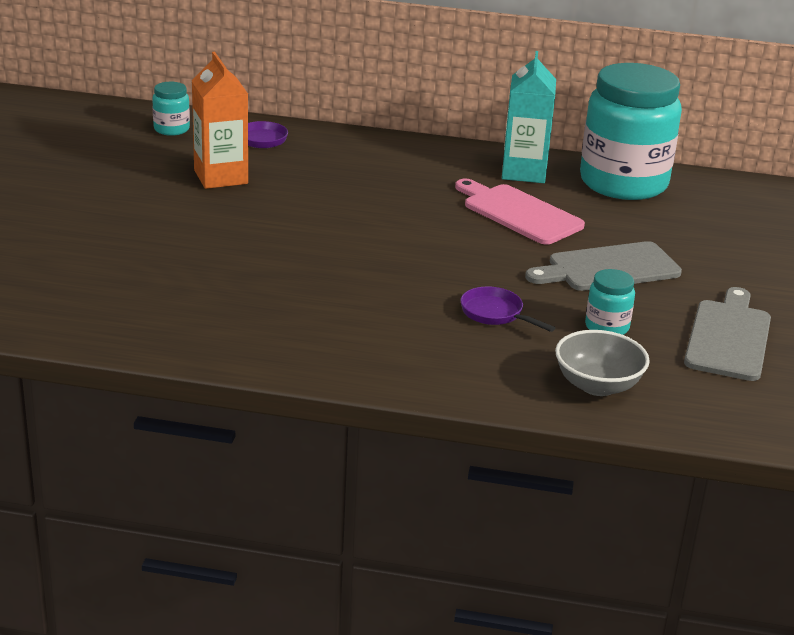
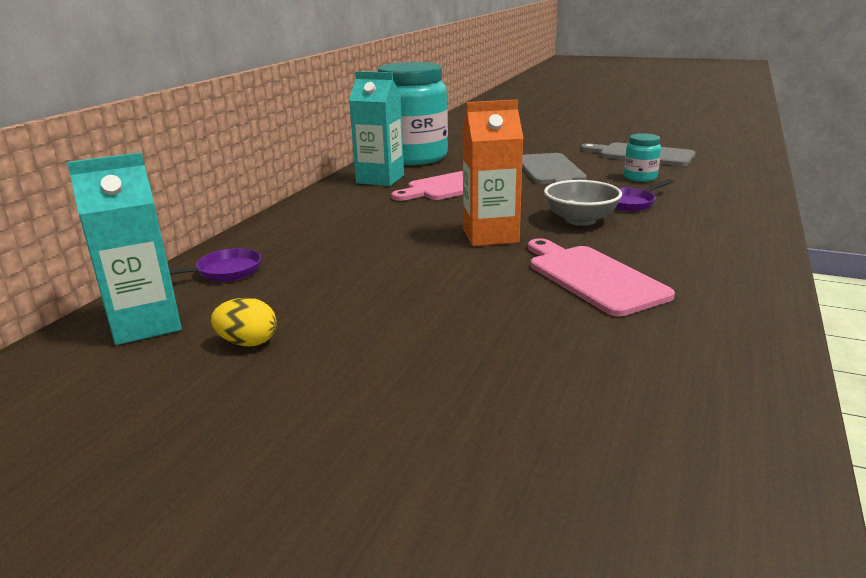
camera: 75 degrees left, 5 degrees down
turquoise jar [152,82,190,136] -> turquoise carton [67,152,182,345]
orange carton [192,52,248,189] -> orange carton moved to [462,99,523,246]
grey bowl [555,330,650,396] -> grey bowl moved to [544,180,622,226]
none -> yellow egg [211,298,277,347]
none -> pink cutting board [528,238,675,317]

